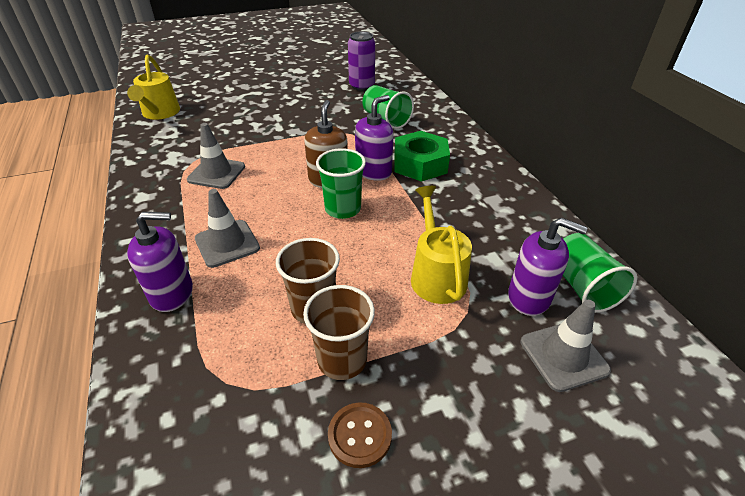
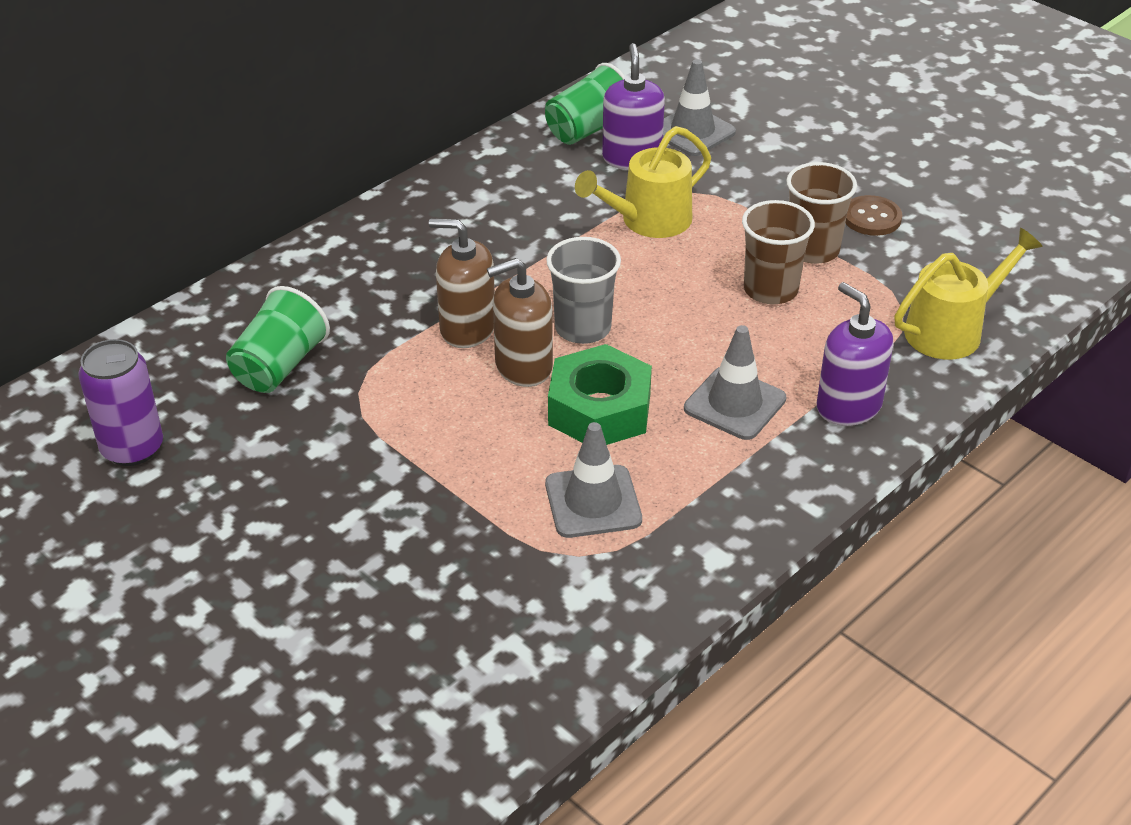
camera: 115 degrees left, 0 degrees up
yellow watering can [127,54,180,120] -> yellow watering can moved to [894,228,1043,360]
green cup [316,148,366,219] -> grey cup [546,237,621,344]
purple soap dispenser [355,95,393,181] -> brown soap dispenser [429,218,495,348]
green nut [394,131,450,182] -> green nut moved to [548,344,652,445]

